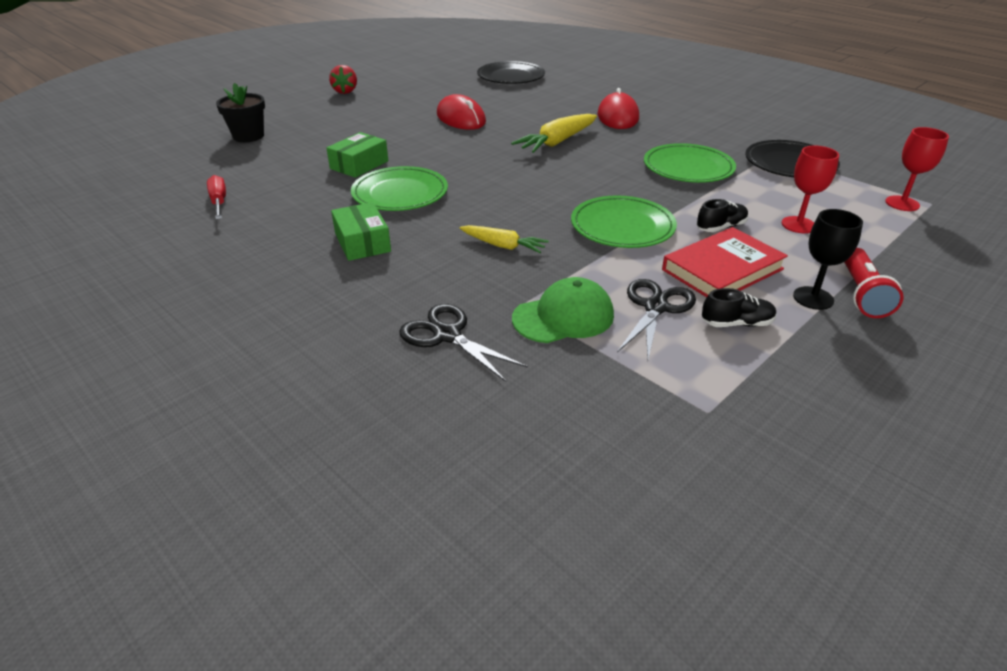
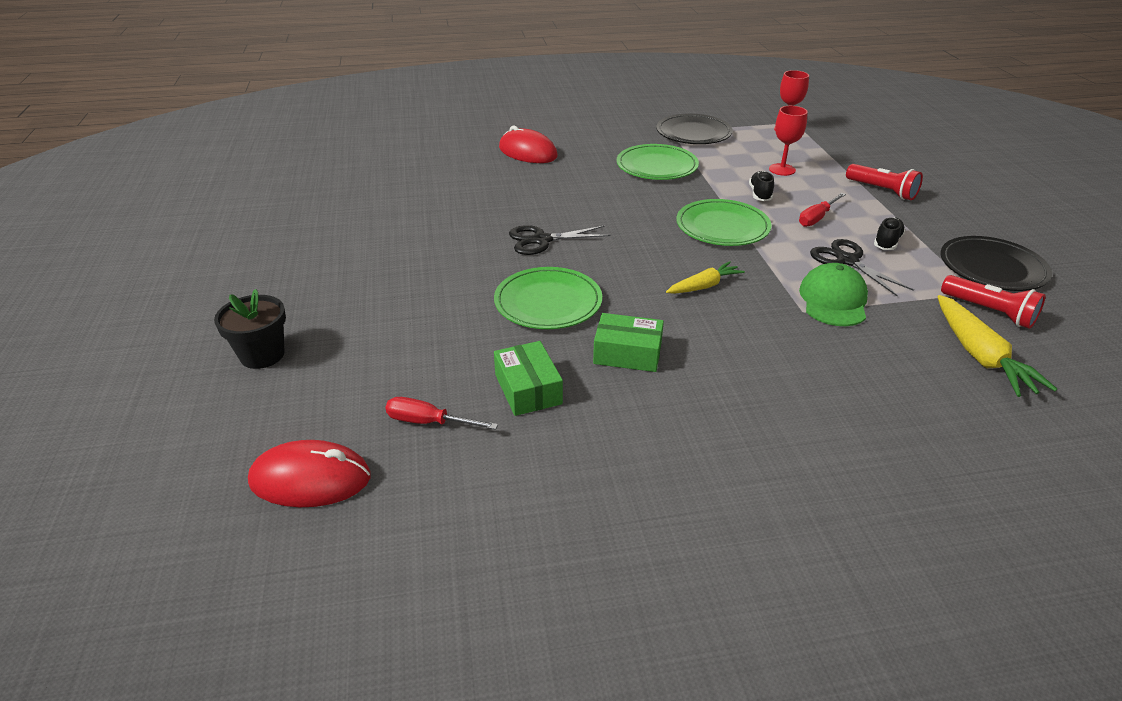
camera: 55 degrees left, 0 degrees up
green box [326,132,388,178] -> green box moved to [494,341,563,416]
red strawberry [329,65,357,94] -> none
black scissors [399,304,528,382] -> black scissors moved to [509,225,611,255]
red mouse [437,94,486,130] -> red mouse moved to [248,440,371,507]
black plate [477,61,545,84] -> black plate moved to [941,236,1052,291]
yellow carrot [511,114,597,153] -> yellow carrot moved to [937,295,1057,397]
red book [662,227,788,297] -> red screwdriver [799,193,846,227]
black goblet [793,209,863,310] -> none
none -> red flashlight [941,275,1046,329]

